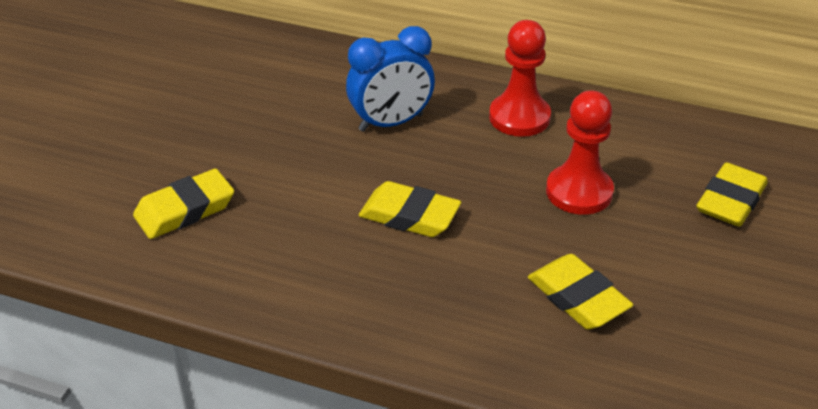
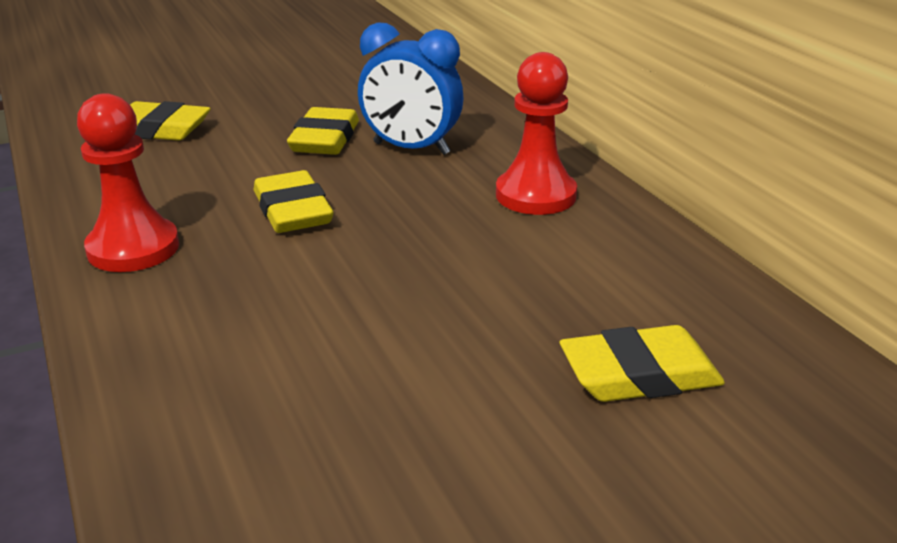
camera: 45 degrees right, 10 degrees down
yellow eraser [528,254,633,329] -> yellow eraser moved to [287,107,359,155]
red pawn [546,90,614,215] -> red pawn moved to [77,93,179,272]

